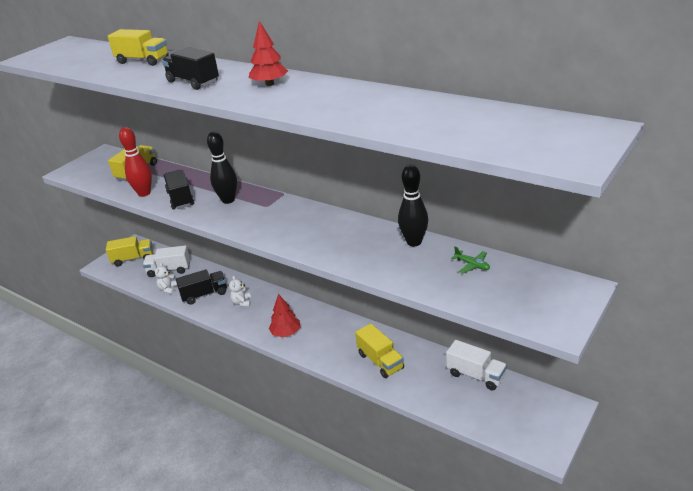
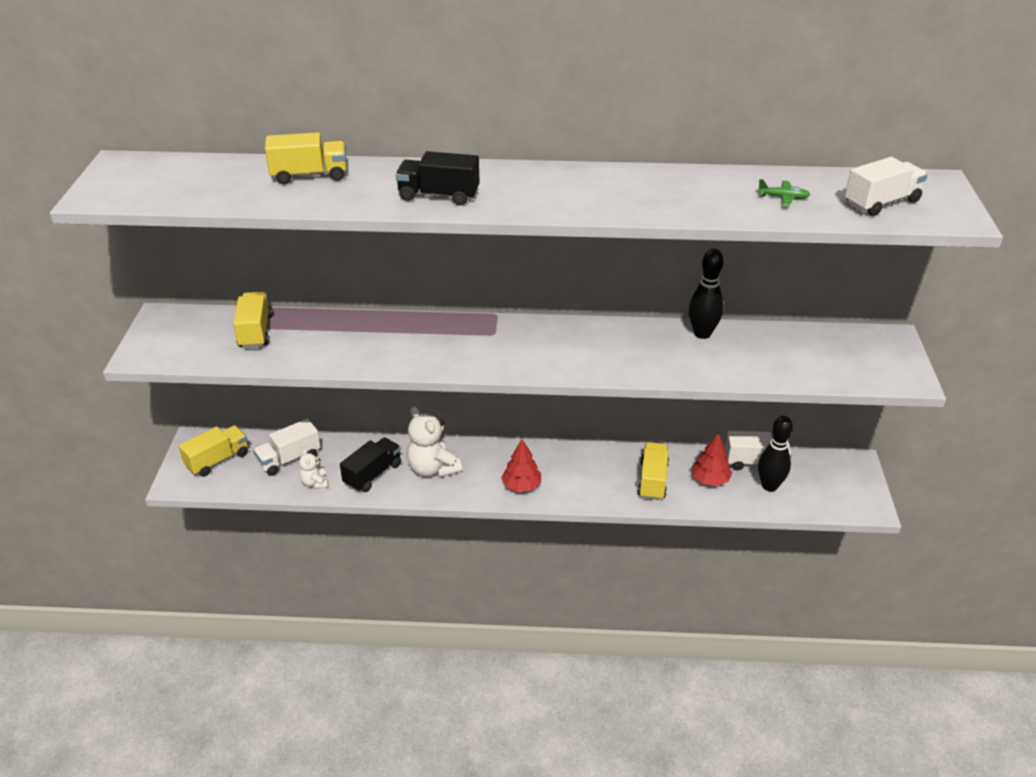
camera: 35 degrees left, 5 degrees up
red bowling pin [119,127,152,197] -> none
black truck [164,170,194,210] -> none
black bowling pin [207,131,237,204] -> black bowling pin moved to [758,416,793,492]
white teddy bear [229,276,251,307] -> white teddy bear [407,406,462,478], size x1.88
red tree [249,21,288,86] -> red tree moved to [692,433,732,486]
yellow truck [355,324,404,378] -> yellow truck turned 105 degrees counterclockwise [638,442,669,500]
green plane [451,247,490,274] -> green plane moved to [757,179,810,206]
none -> white truck [845,157,928,216]

